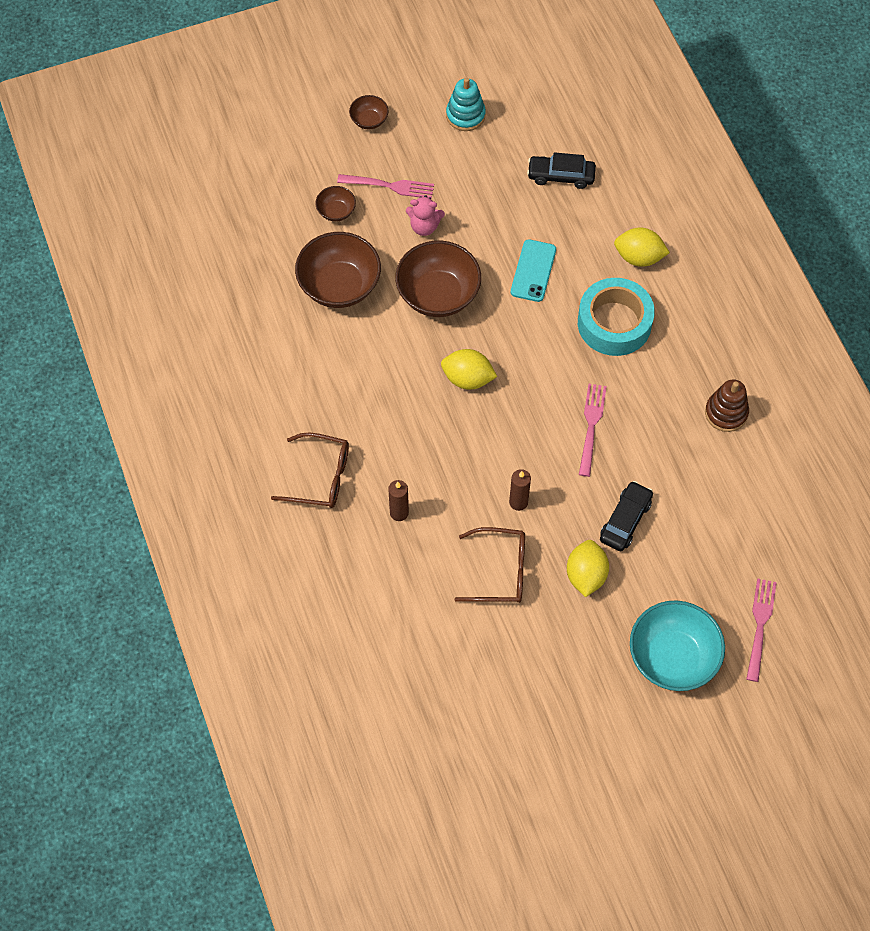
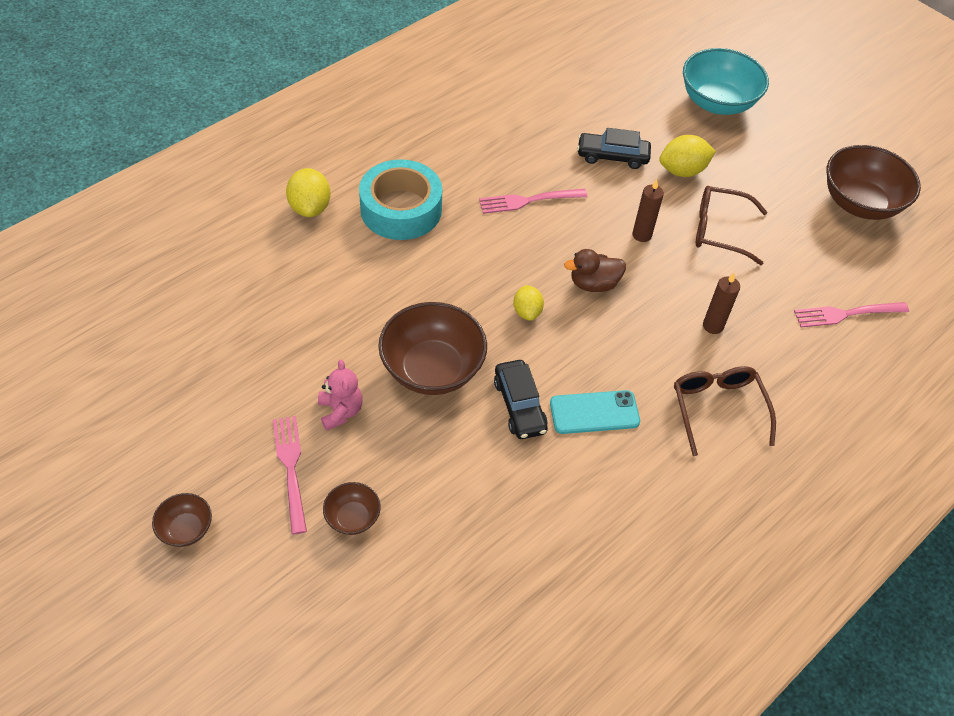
camera: 115 degrees left, 10 degrees down
brown bowl [295,232,381,308] -> brown bowl moved to [827,145,921,220]
yellow lemon [441,349,497,390] -> yellow lemon [513,285,544,321], size x0.65
turquoise stacking toy [446,78,486,131] -> none
brown glasses [455,527,525,603] -> brown glasses turned 60 degrees counterclockwise [696,186,767,265]
turquoise phone [511,239,556,302] -> turquoise phone moved to [550,390,640,434]
black car [527,152,596,189] -> black car moved to [494,360,548,439]
brown stacking toy [705,379,749,432] -> none
pink fork [746,578,777,682] -> pink fork moved to [794,302,909,328]
none -> brown duck [564,249,626,292]

